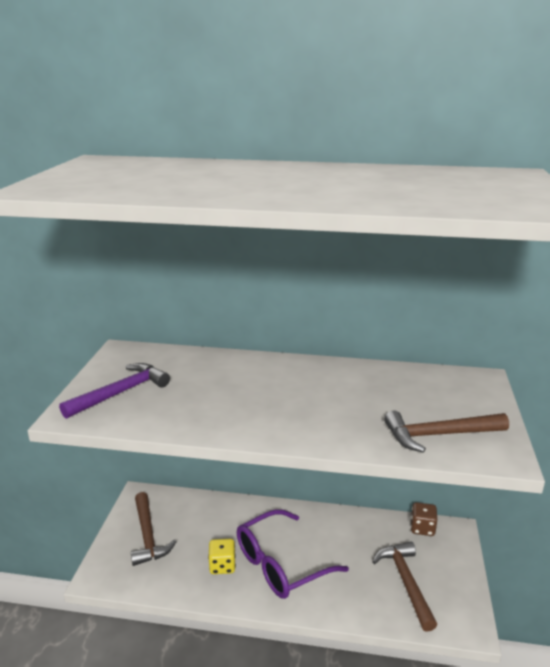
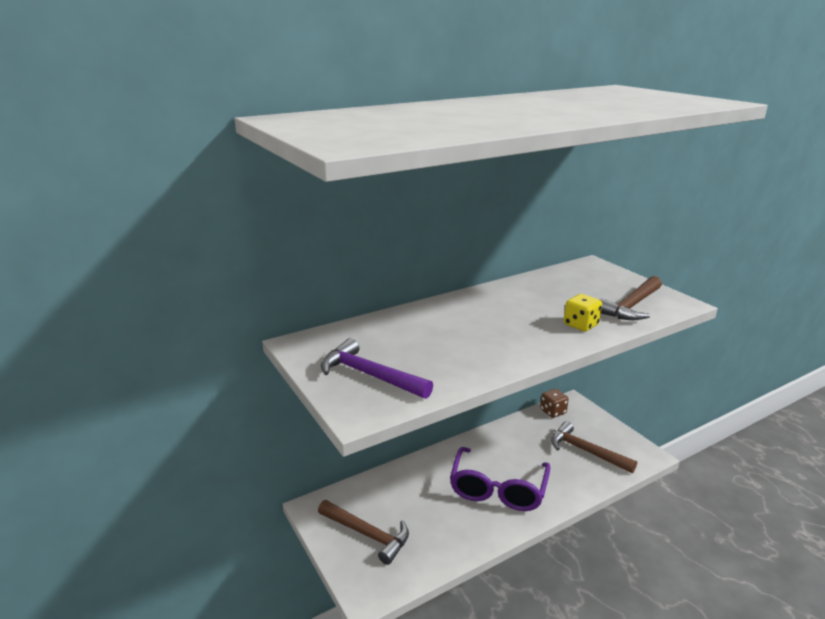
camera: 40 degrees left, 0 degrees up
purple hammer [59,363,170,419] -> purple hammer turned 60 degrees counterclockwise [321,338,433,399]
yellow dice [208,539,236,574] -> yellow dice moved to [564,294,602,332]

